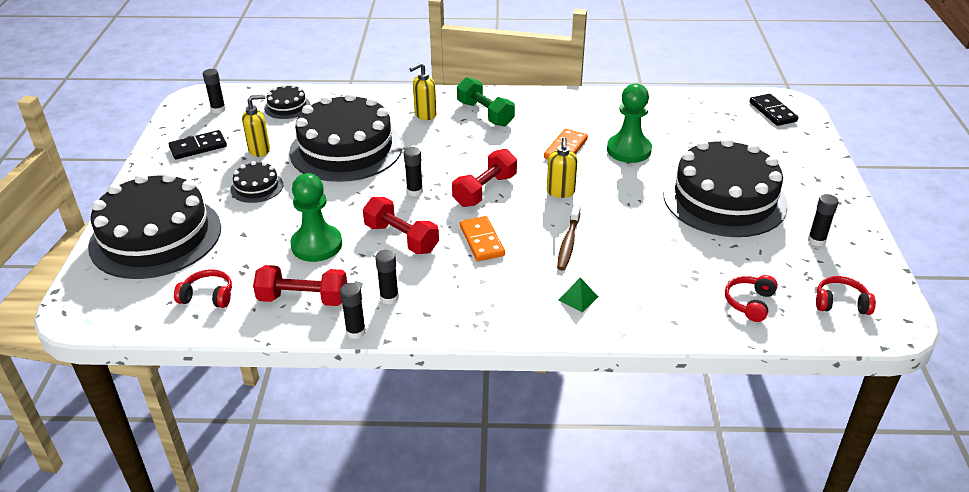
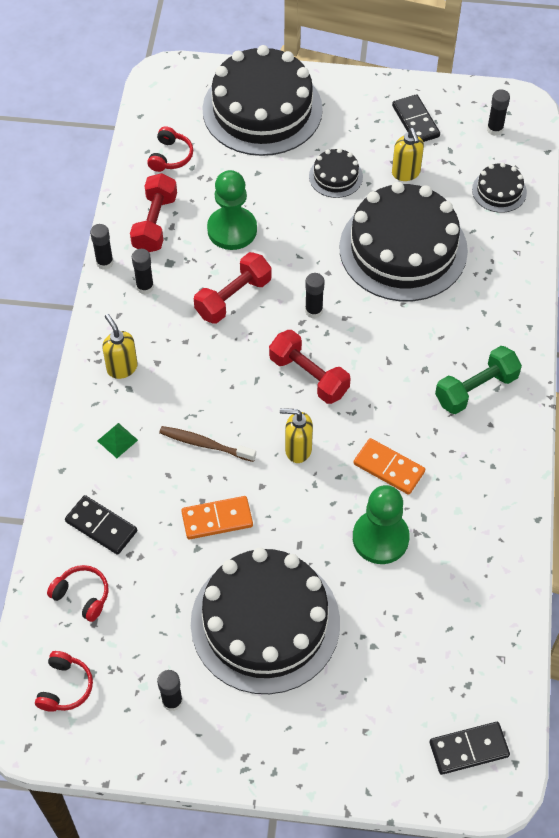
camera: 95 degrees right, 20 degrees up
yellow soap dispenser [409,63,437,120] -> yellow soap dispenser moved to [102,314,138,379]
orange domino [460,216,505,261] -> orange domino moved to [181,496,253,539]
none -> black domino [65,495,137,555]

